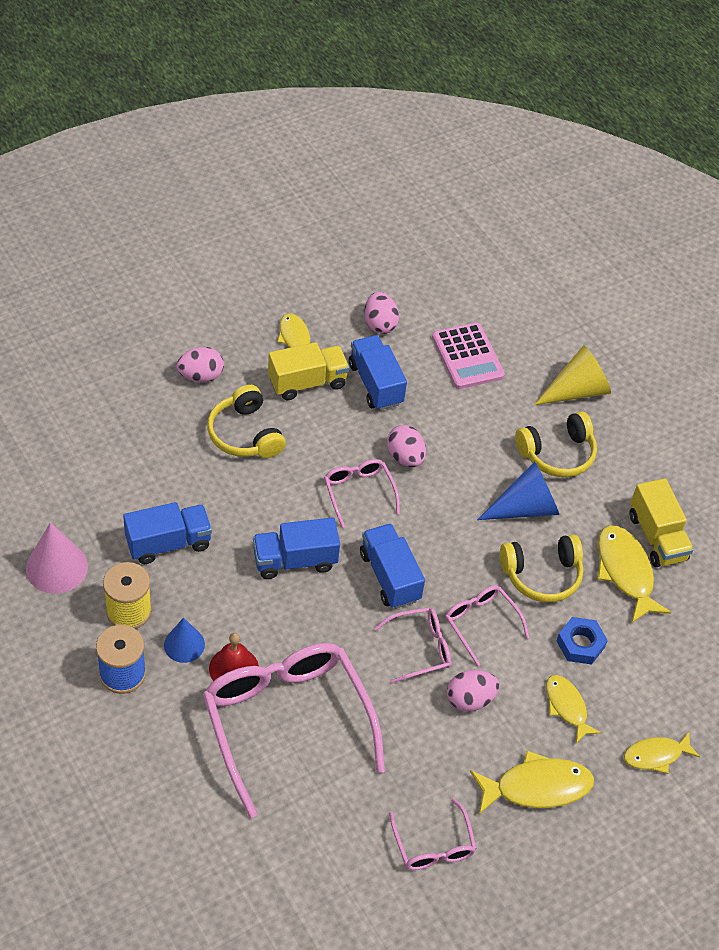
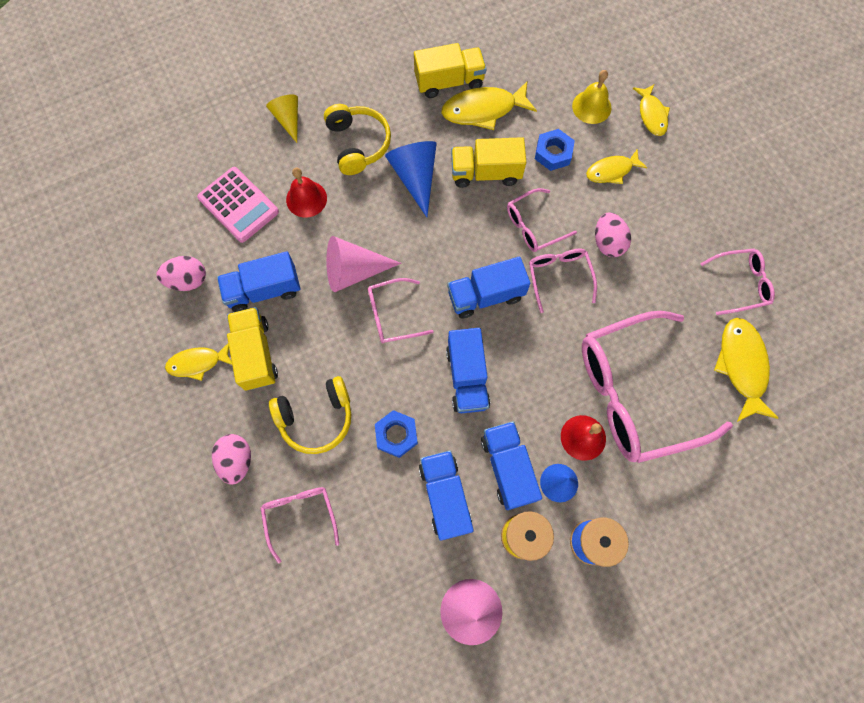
camera: 80 degrees left, 20 degrees up
pink egg [387,425,426,467] -> pink cone [326,236,401,292]
pink calculator [432,323,505,389] -> pink calculator turned 60 degrees clockwise [197,167,279,243]
yellow fish [470,750,594,814] -> yellow fish moved to [714,318,778,422]
yellow headphones [500,534,583,602] -> yellow truck [451,137,526,188]
yellow cone [534,345,611,405] -> yellow cone [266,94,298,143], size x0.65
none -> pink glasses [261,487,339,563]
none -> red bell [286,168,327,218]
none -> blue nut [375,410,418,458]
none -> blue truck [481,421,542,510]
none -> yellow bell [572,70,611,124]

